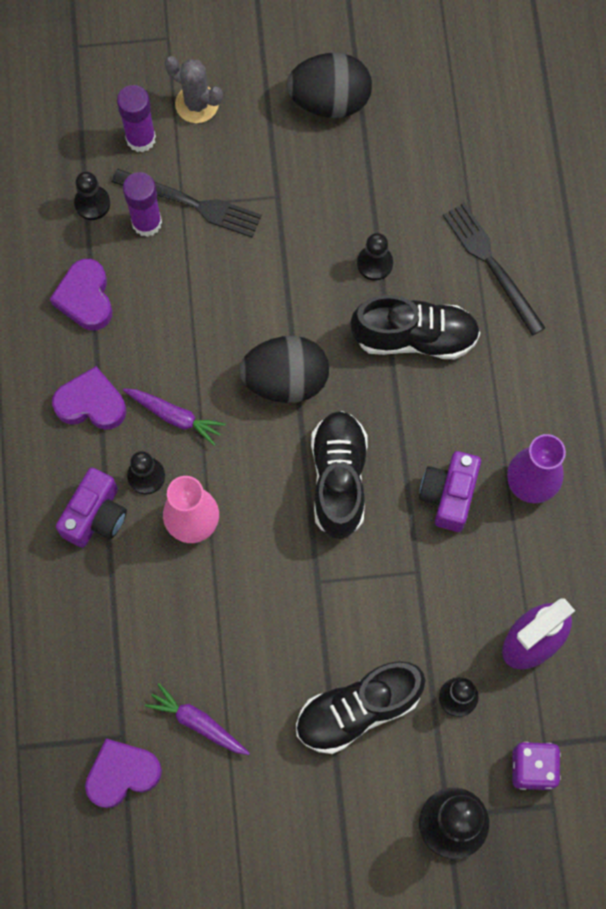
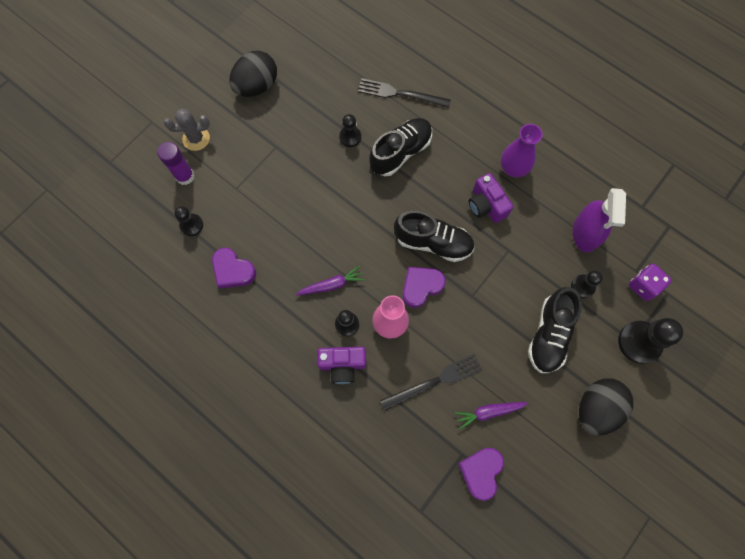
camera: 45 degrees left, 0 degrees up
purple heart [52,366,126,430] -> purple heart moved to [402,267,446,308]
purple camera [56,468,127,548] -> purple camera turned 105 degrees clockwise [317,347,366,384]
black fork [111,169,262,237] -> black fork moved to [380,354,483,411]
purple glue stick [123,172,162,237] -> none
black egg [239,336,329,403] -> black egg moved to [579,378,633,436]
black shoe [311,411,368,539] -> black shoe turned 150 degrees clockwise [394,211,474,262]

